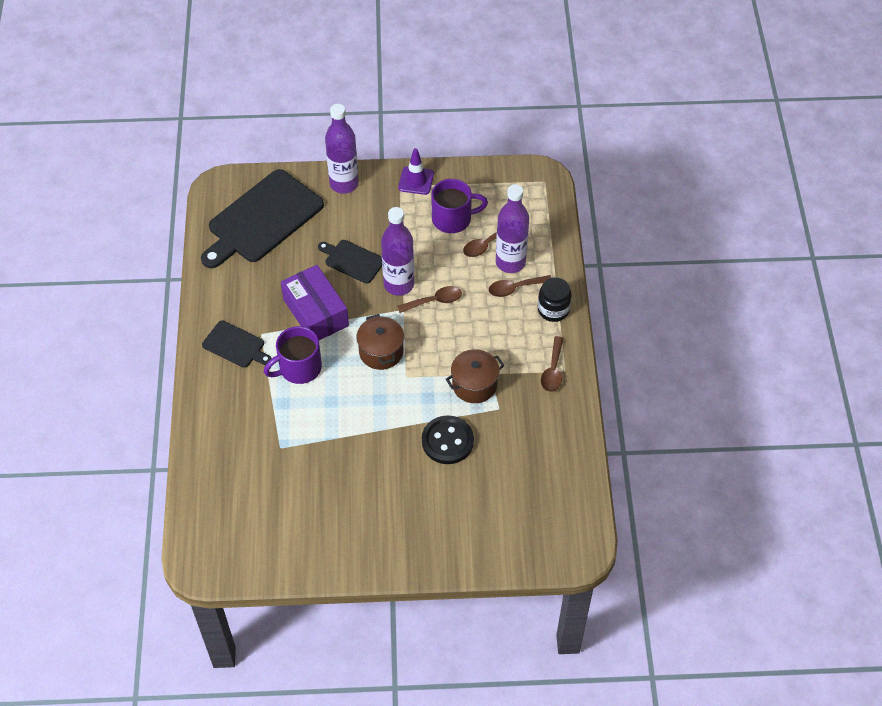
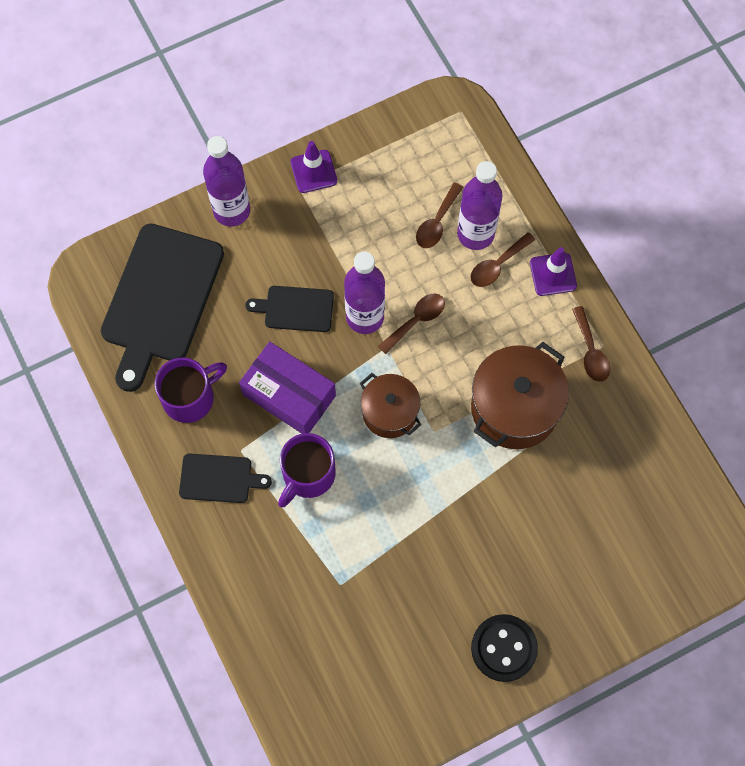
camera: 25 degrees left, 15 degrees up
black button [422,415,474,464] -> black button moved to [471,614,538,682]
purple mug [431,179,488,233] -> purple mug moved to [155,358,227,423]
brown pot [446,349,505,403] -> brown pot [471,342,569,449], size x1.60
black jar [538,277,571,322] -> purple traffic cone [530,247,577,296]

